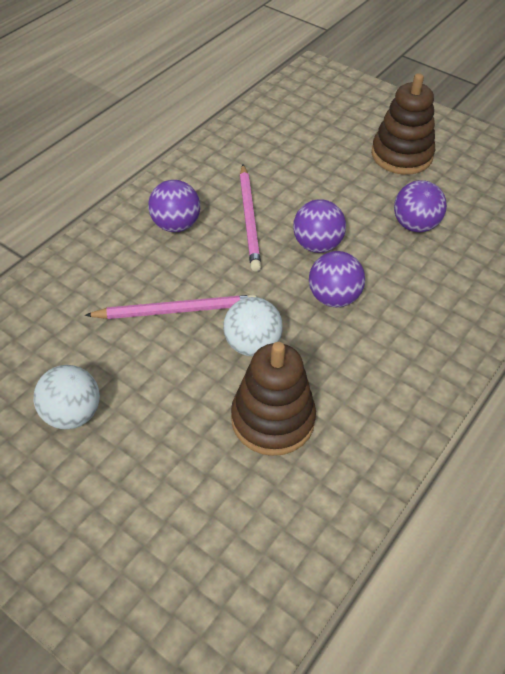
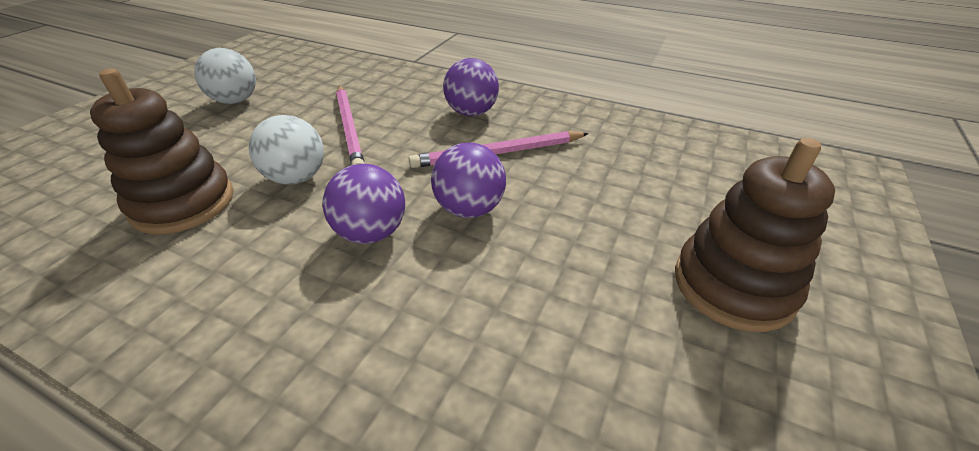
camera: 80 degrees right, 10 degrees down
purple ball [394,180,447,232] -> none

